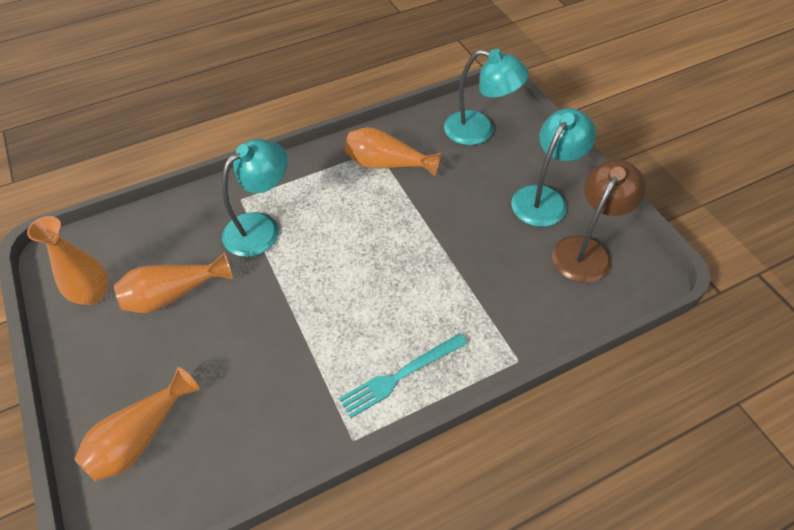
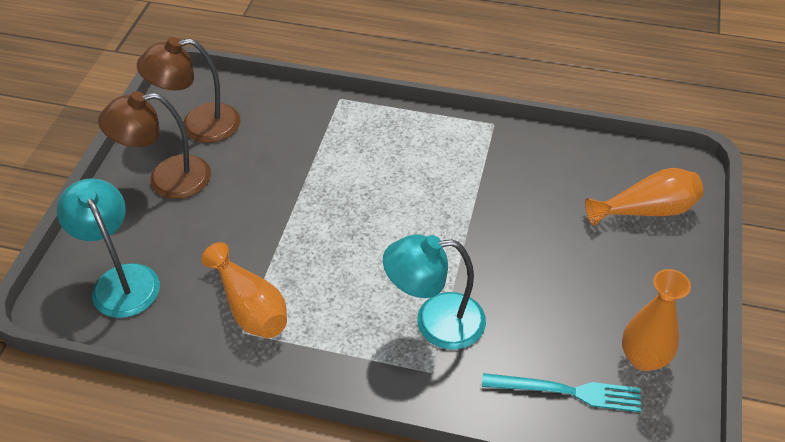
camera: 140 degrees left, 5 degrees down
orange vase [114,253,233,313] -> none
turquoise fork [339,333,468,418] -> turquoise fork moved to [482,373,641,412]
turquoise lamp [511,108,596,227] -> brown lamp [98,91,211,199]

